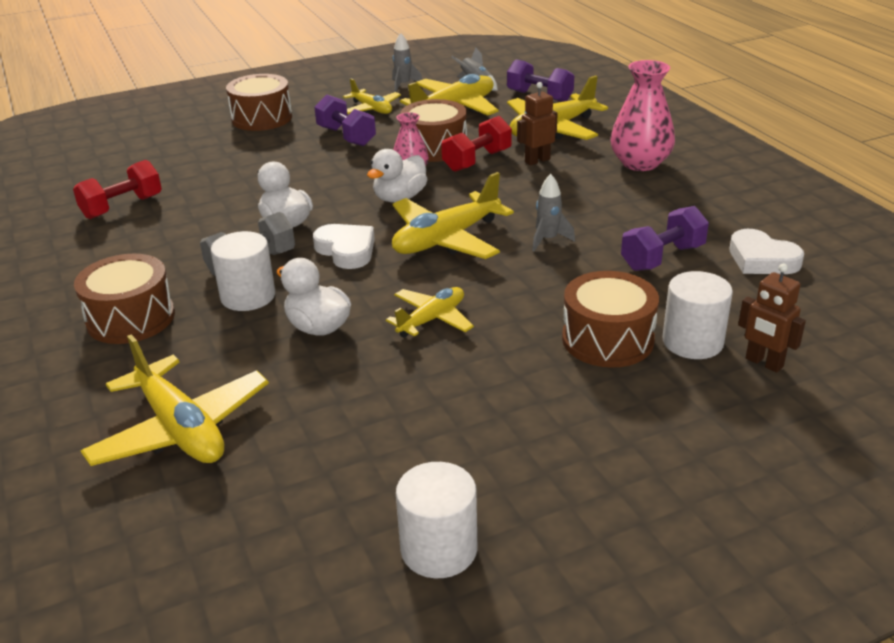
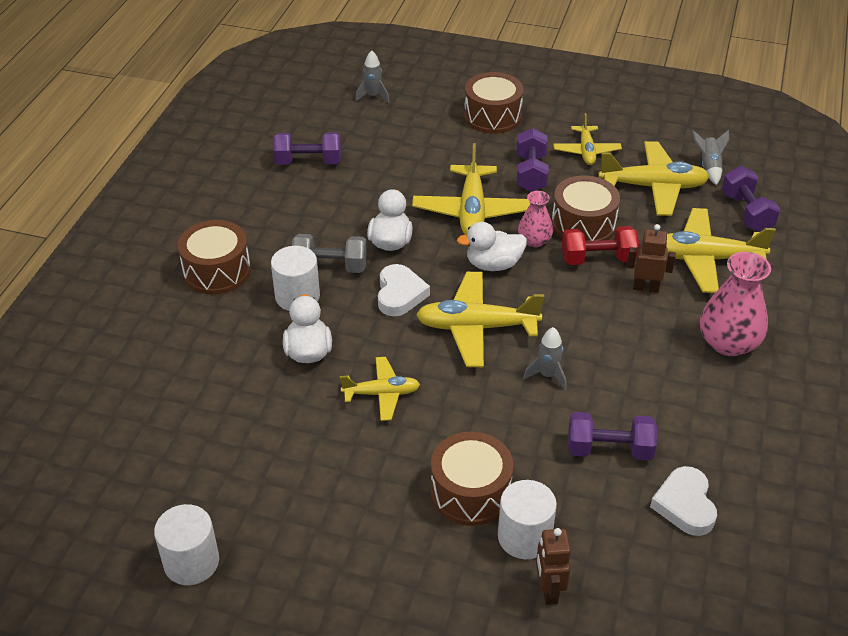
camera: 40 degrees right, 10 degrees up
red dumbbell [73,160,162,219] -> purple dumbbell [273,132,341,165]
yellow plane [81,335,269,466] -> yellow plane moved to [412,143,531,235]
grey rocket [392,33,422,92] -> grey rocket moved to [355,50,389,103]

